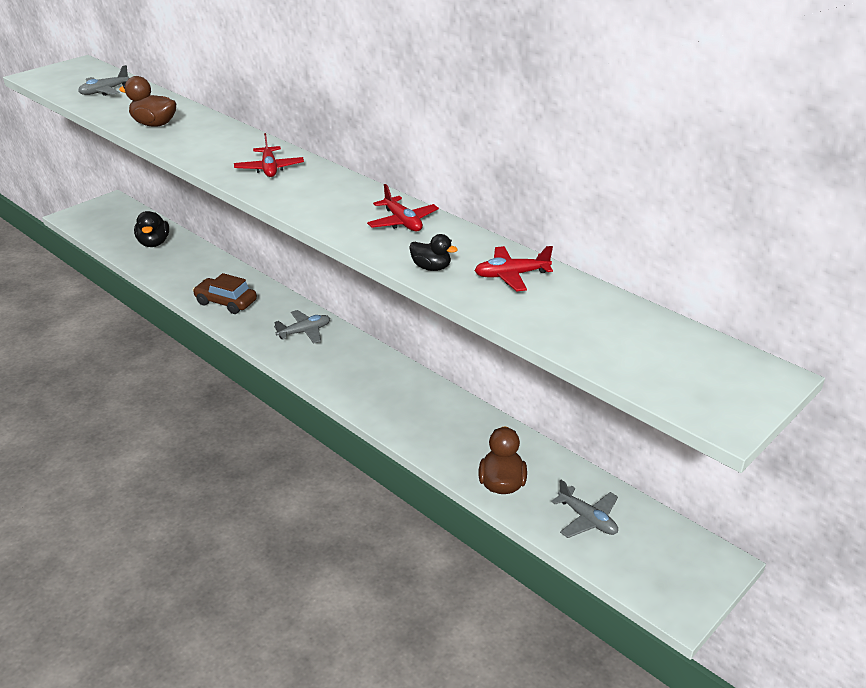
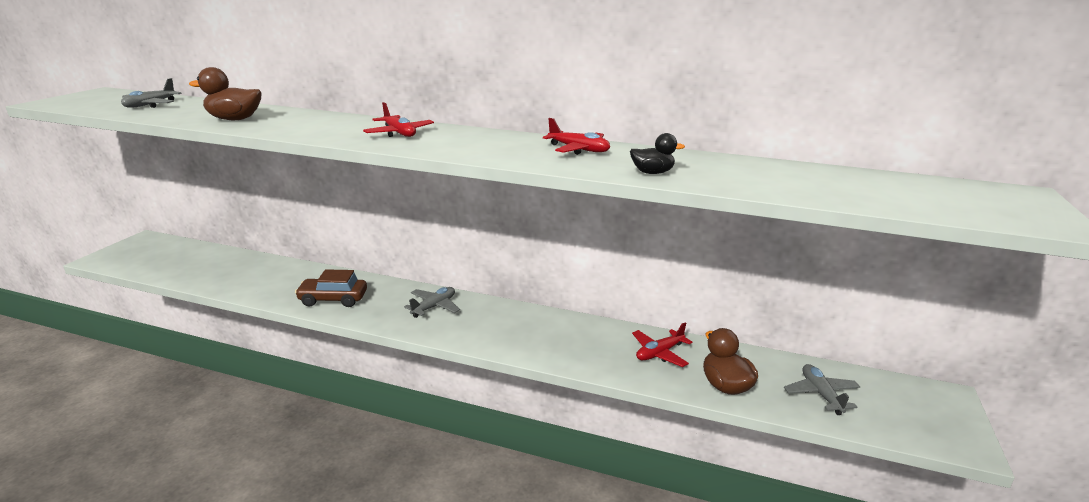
camera: 25 degrees left, 10 degrees down
black duck [134,211,169,247] -> none
red plane [474,246,553,292] -> red plane moved to [632,322,692,367]
grey plane [551,480,618,538] -> grey plane turned 120 degrees counterclockwise [784,364,860,415]

